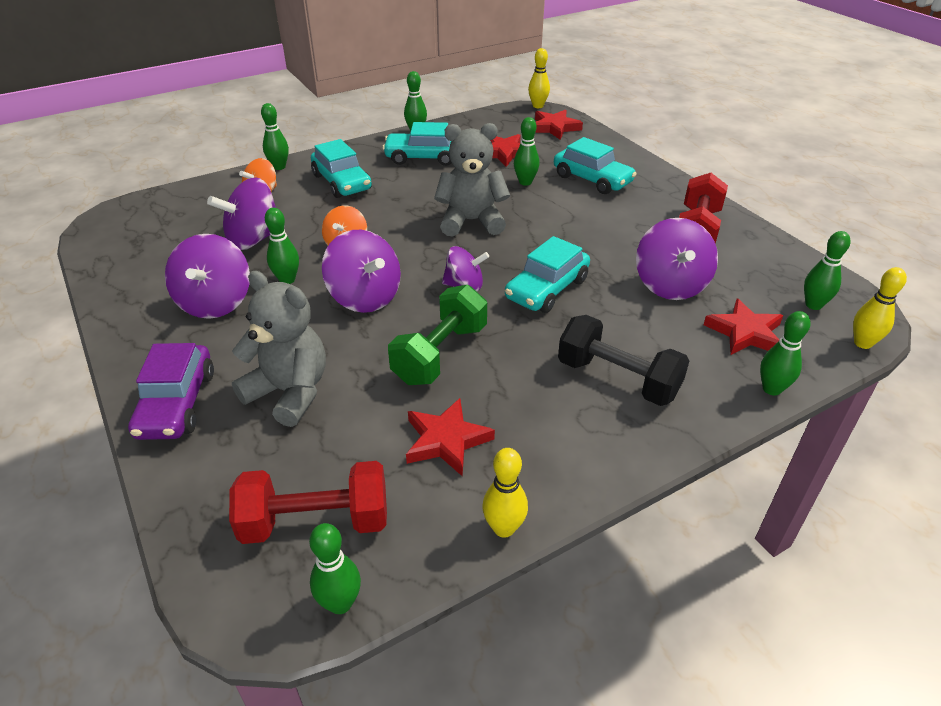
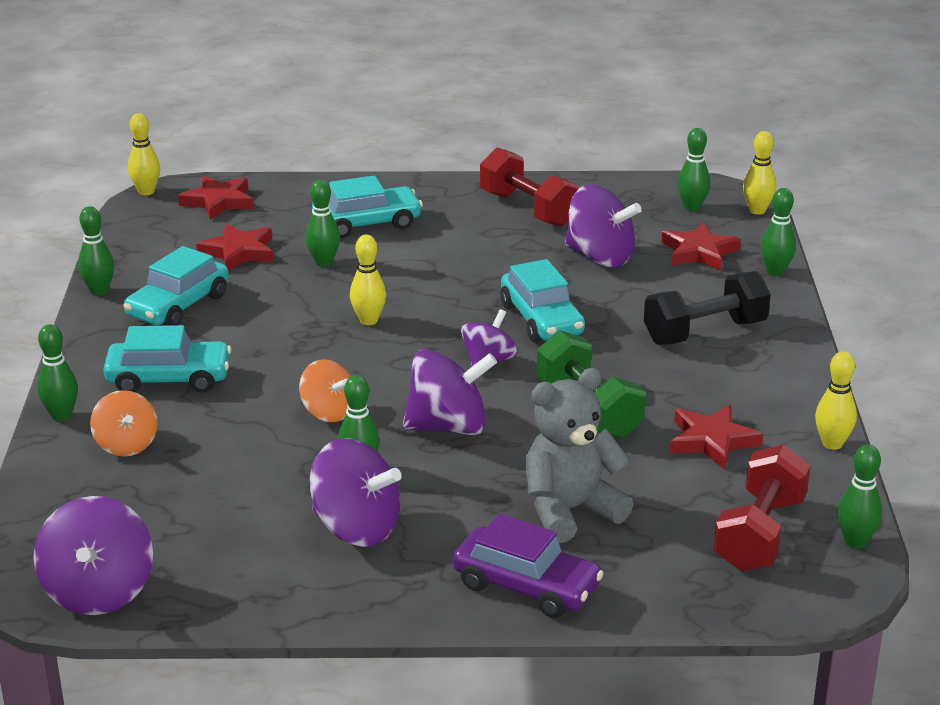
camera: 60 degrees left, 10 degrees down
purple spinning top [207,177,285,250] -> purple spinning top moved to [34,496,153,615]
grey teddy bear [434,123,510,236] -> yellow bowling pin [350,234,386,325]

